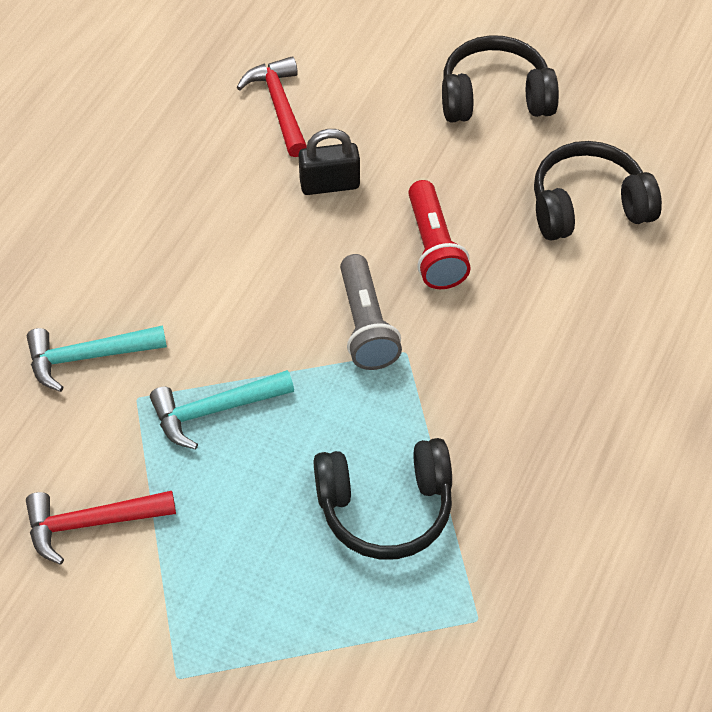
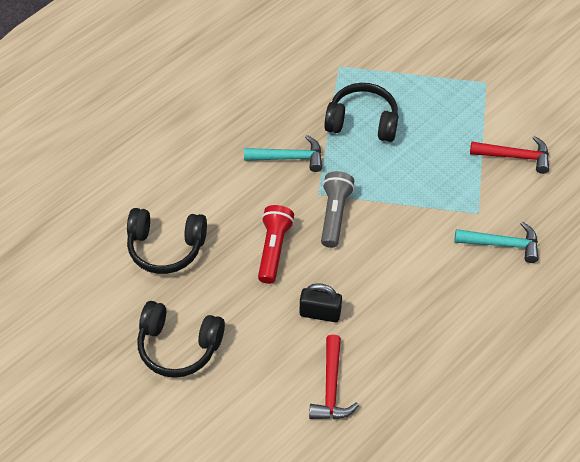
camera: 160 degrees left, 0 degrees up
turquoise hammer [150,370,294,449] -> turquoise hammer moved to [244,135,322,172]

